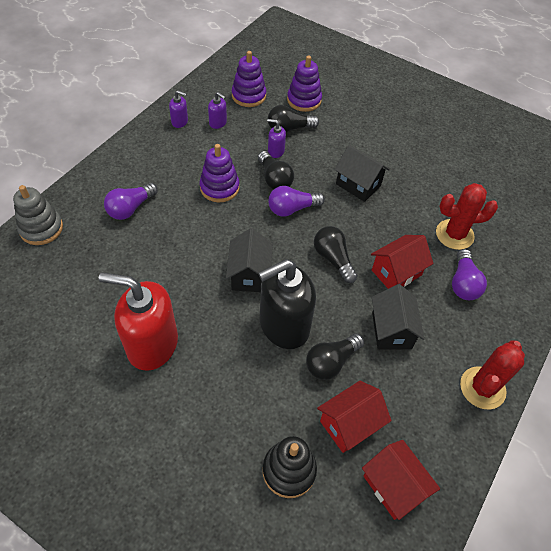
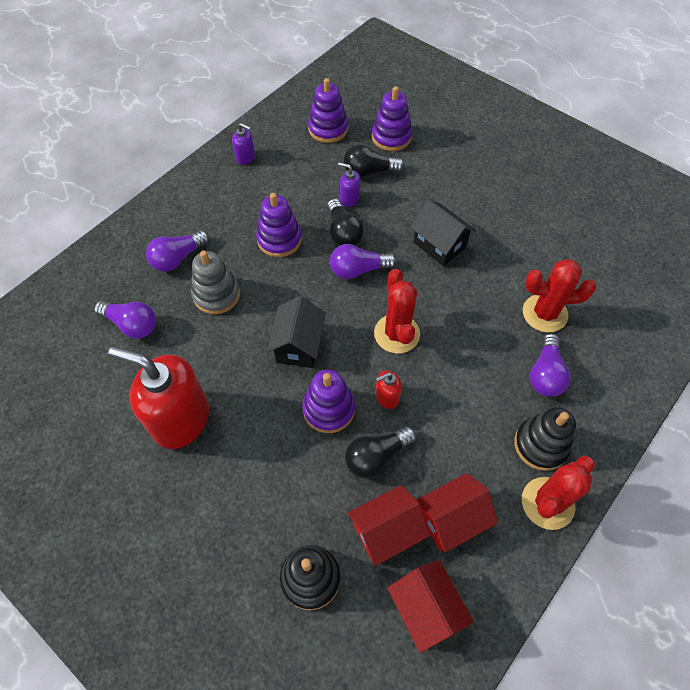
camera: 10 degrees right, 5 degrees up
grey stacking toy [13,185,63,245] -> grey stacking toy moved to [191,251,240,314]
purple soap dispenser [208,92,227,129] -> none
black soap dispenser [258,259,316,349] -> purple stacking toy [302,370,355,433]
black light bulb [314,226,358,283] -> red cactus [374,269,420,354]
red house [371,235,433,289] -> red house moved to [416,473,498,552]
black house [372,284,424,350] -> none
none -> purple light bulb [94,300,156,339]
none -> red soap dispenser [375,370,402,409]
none -> black stacking toy [514,407,576,471]

